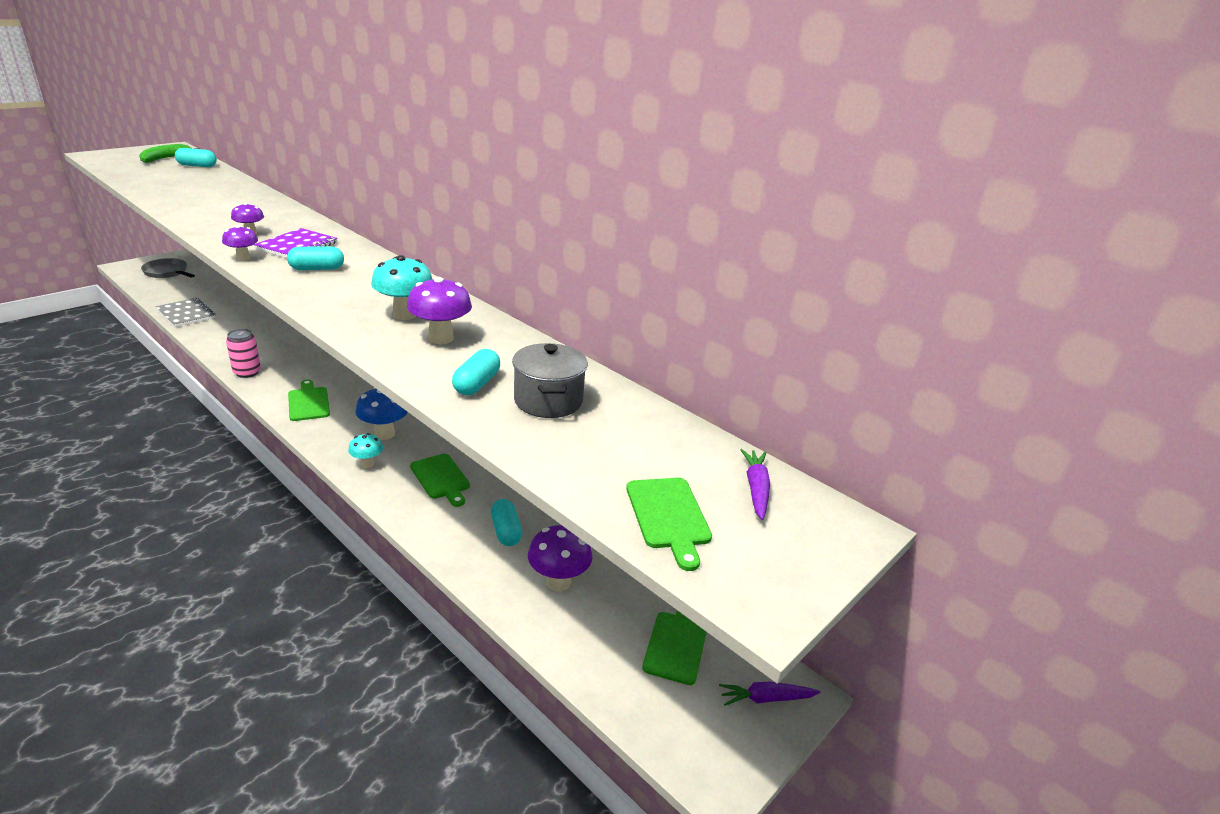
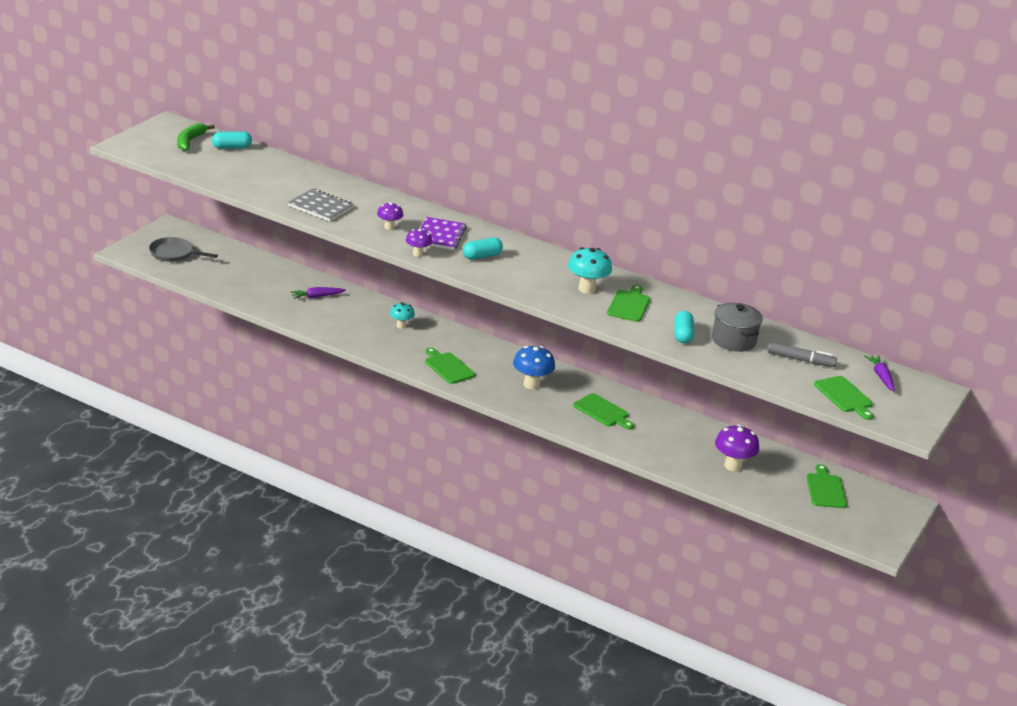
camera: 15 degrees left, 0 degrees up
grey notebook [156,298,216,327] -> grey notebook moved to [288,189,354,221]
pink can [226,329,261,378] -> none
turquoise mushroom [348,433,383,468] -> turquoise mushroom moved to [390,302,415,329]
purple mushroom [407,277,472,344] -> green cutting board [607,285,650,322]
turquoise capsule [491,499,522,546] -> none
purple carrot [719,682,820,706] -> purple carrot moved to [291,287,346,299]
none -> grey marker [768,342,837,367]

